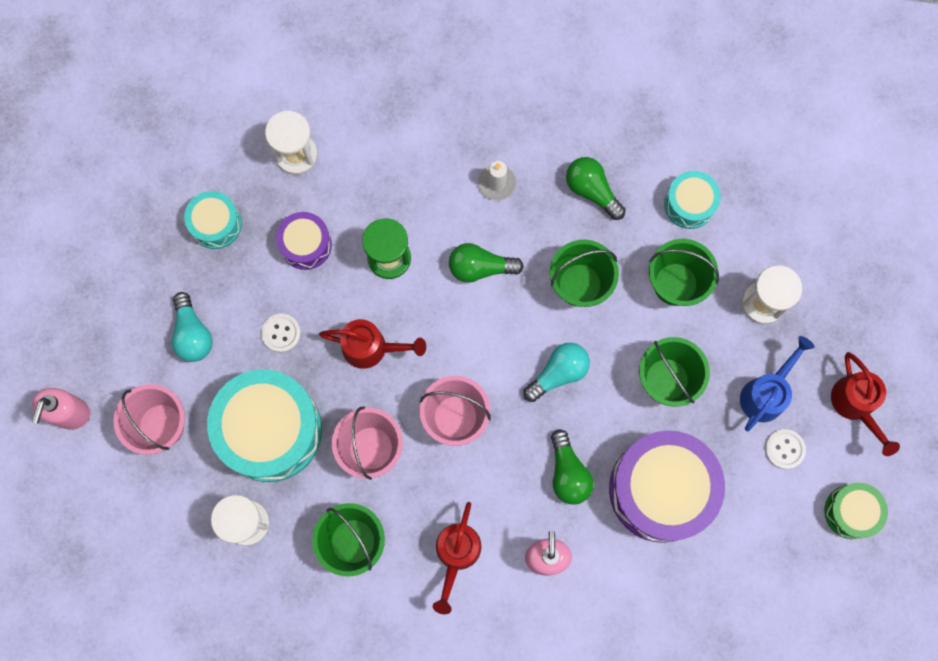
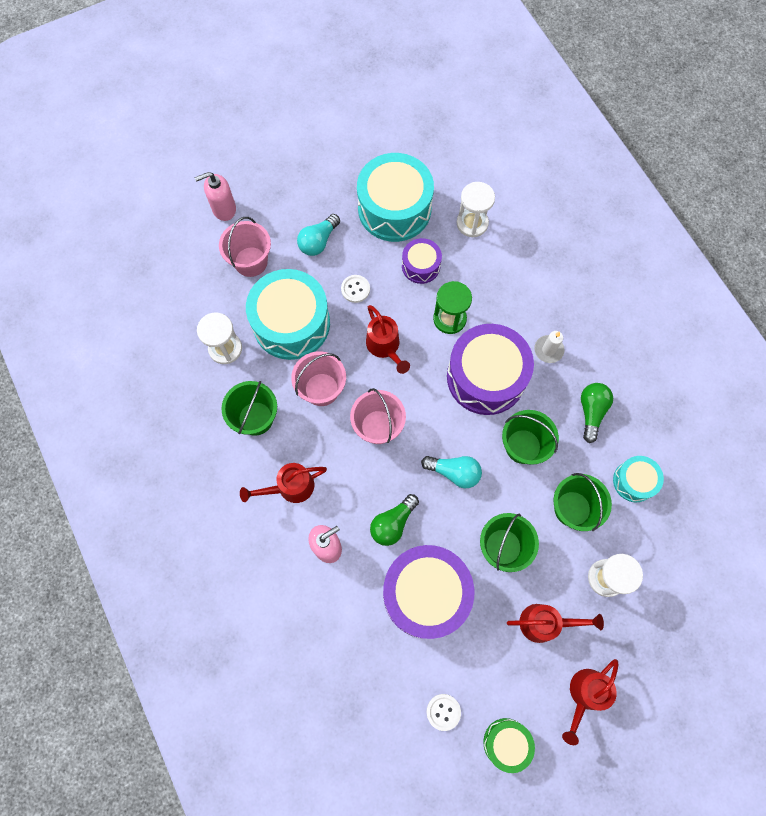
camera: 55 degrees right, 5 degrees down
turquoise drum [184,191,242,249] -> turquoise drum [357,153,434,242], size x1.95
green light bulb [449,243,524,283] -> purple drum [447,324,534,415]
blue watering can [740,336,815,431] -> red watering can [507,604,604,643]
white button [765,429,806,469] -> white button moved to [427,694,461,731]

